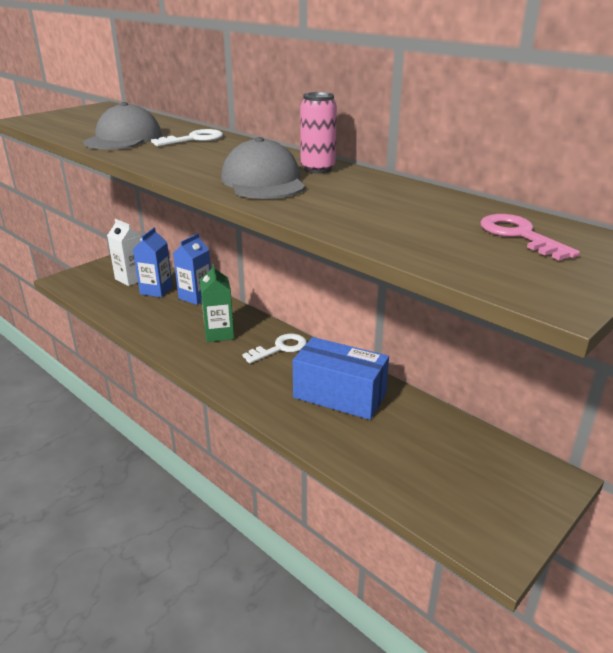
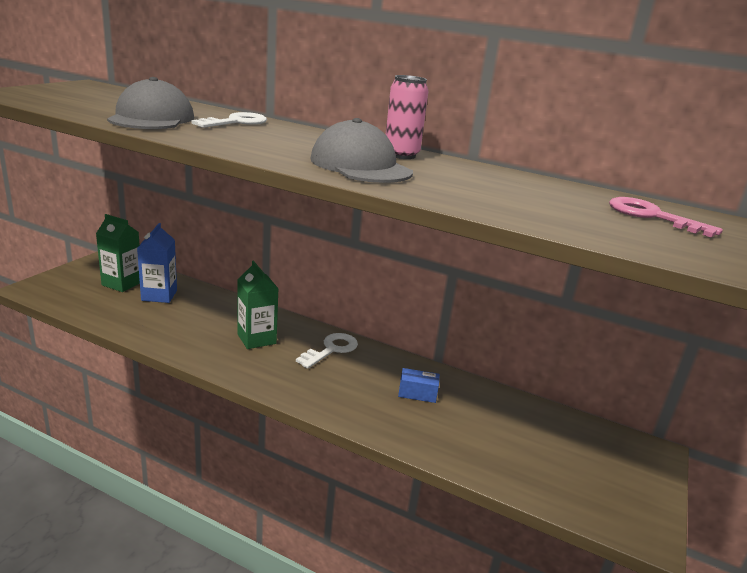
camera: 20 degrees left, 5 degrees down
white carton [107,219,142,286] -> green carton [96,214,140,292]
blue carton [173,233,211,305] -> none
blue box [293,337,389,420] -> blue box [398,368,440,403], size x0.43

